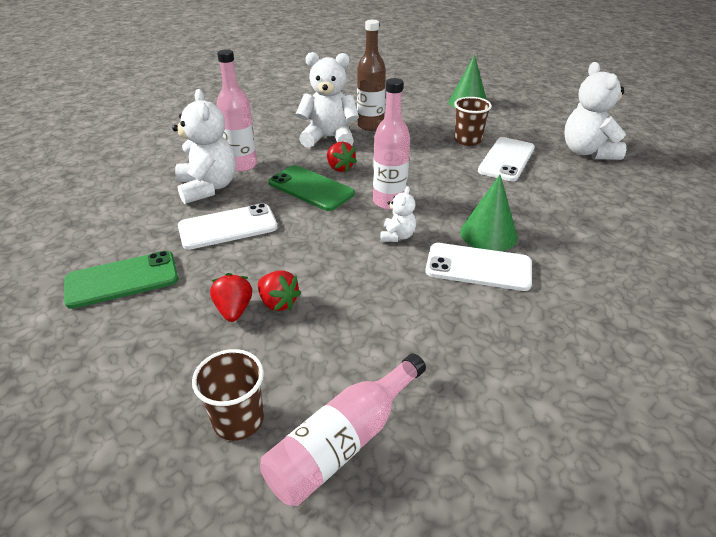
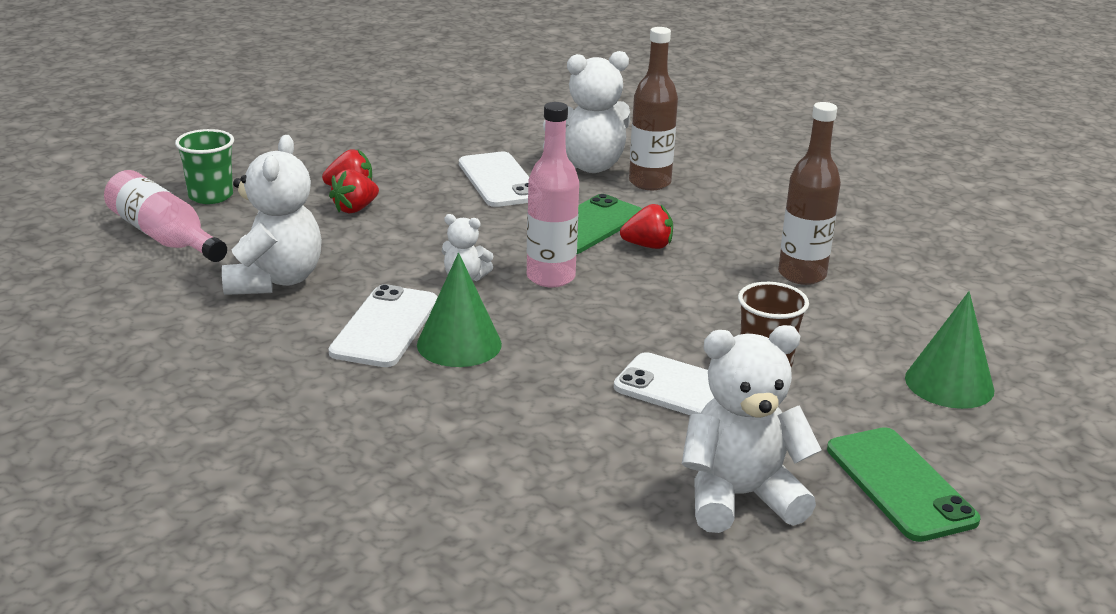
camera: 90 degrees right, 10 degrees down
green phone [64,251,178,309] -> green phone moved to [827,427,980,542]
brown cup [192,349,264,441] -> green cup [175,129,234,204]
pink bottle [217,49,257,172] -> brown bottle [629,27,678,190]
white teddy bear [296,52,359,148] -> white teddy bear moved to [222,135,322,295]
red strawberry [327,142,357,172] -> red strawberry turned 150 degrees counterclockwise [620,204,673,249]

